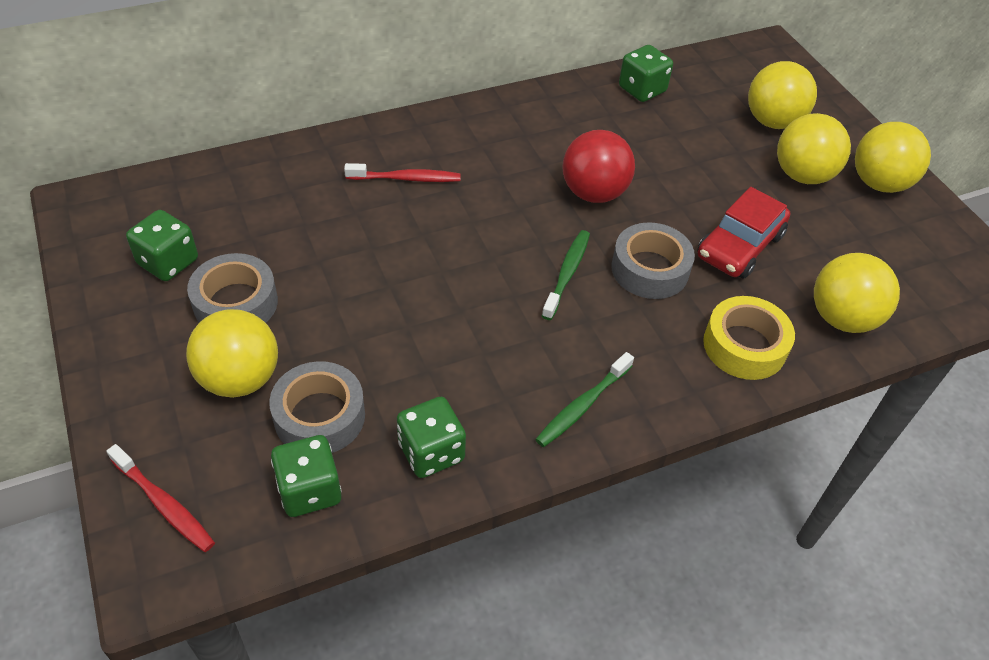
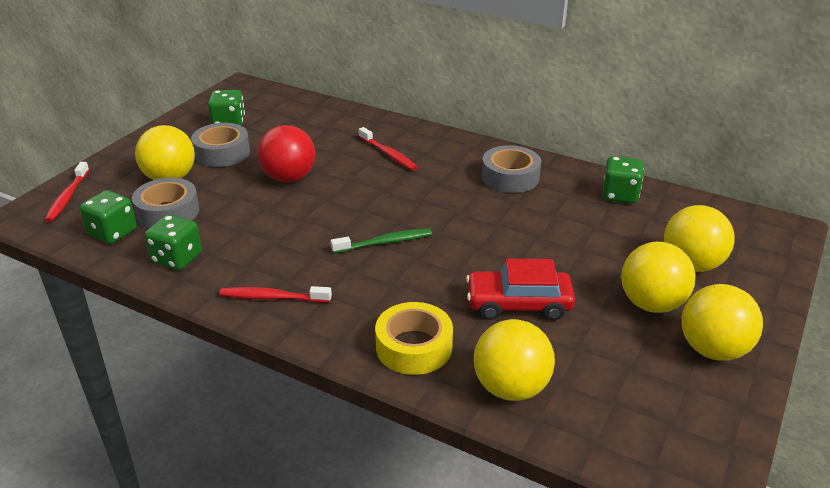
camera: 55 degrees right, 15 degrees down
green toothbrush [535,352,634,447] -> red toothbrush [219,286,332,303]
red ball [562,130,635,203] -> red ball moved to [257,125,315,182]
grey tape [611,222,695,299] -> grey tape moved to [482,145,541,193]

